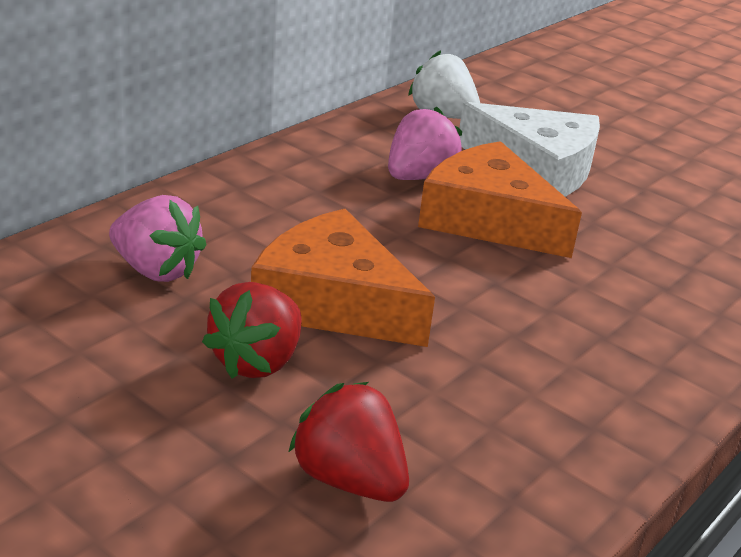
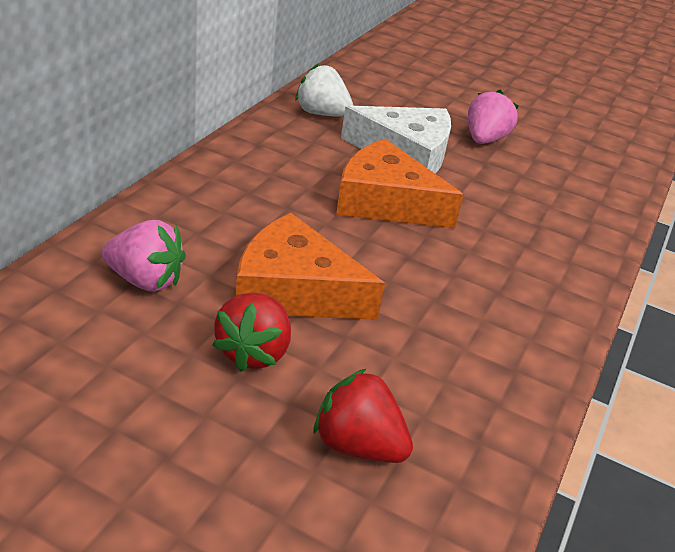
camera: 15 degrees left, 5 degrees up
pink strawberry [388,106,462,180] -> pink strawberry moved to [468,90,519,144]

